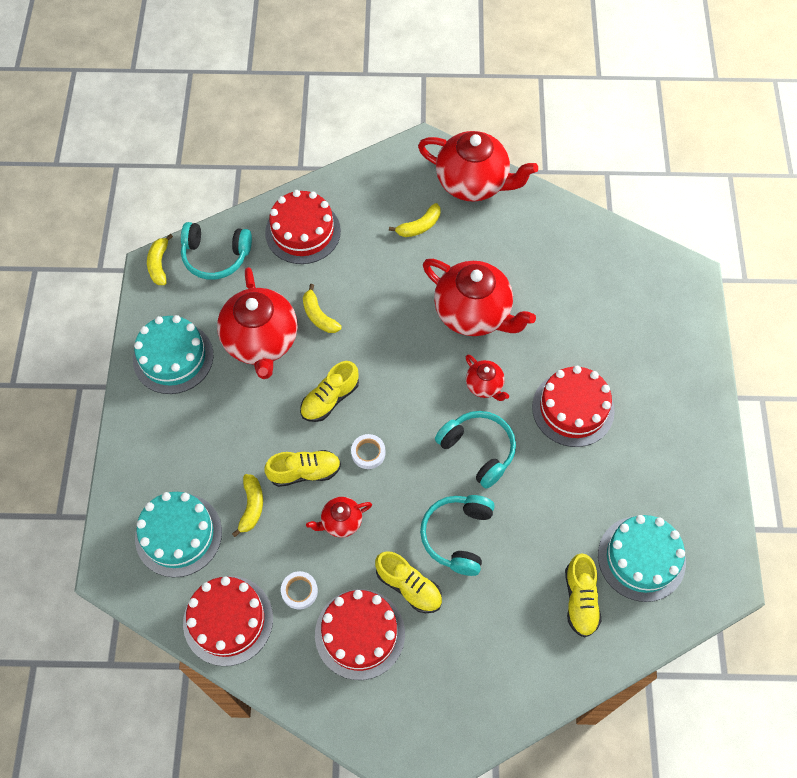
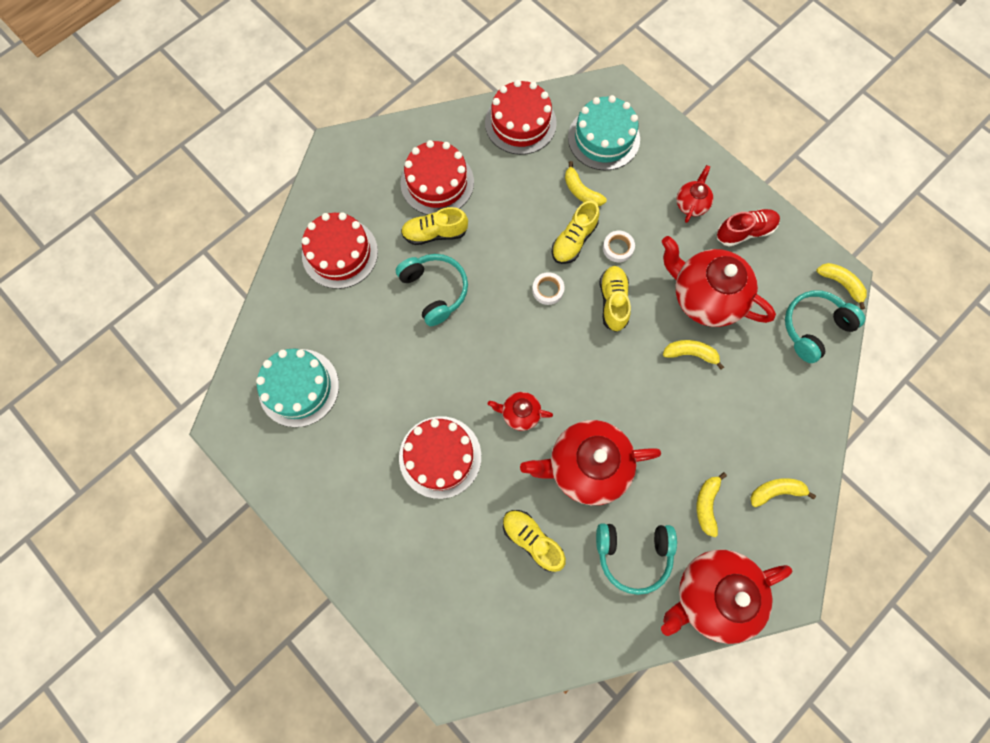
camera: 135 degrees right, 10 degrees up
turquoise cake [133,315,214,394] -> red shoe [717,209,780,247]
red cake [265,190,341,264] -> red cake moved to [302,212,378,289]
white tape [281,571,318,609] -> white tape moved to [603,231,635,262]
red teapot [306,497,372,538] -> red teapot moved to [677,165,713,223]
turquoise headphones [435,411,516,489] -> turquoise headphones moved to [596,523,677,595]
yellow shoe [565,553,601,637] -> yellow shoe moved to [503,510,566,572]
none -> yellow banana [750,478,816,507]

